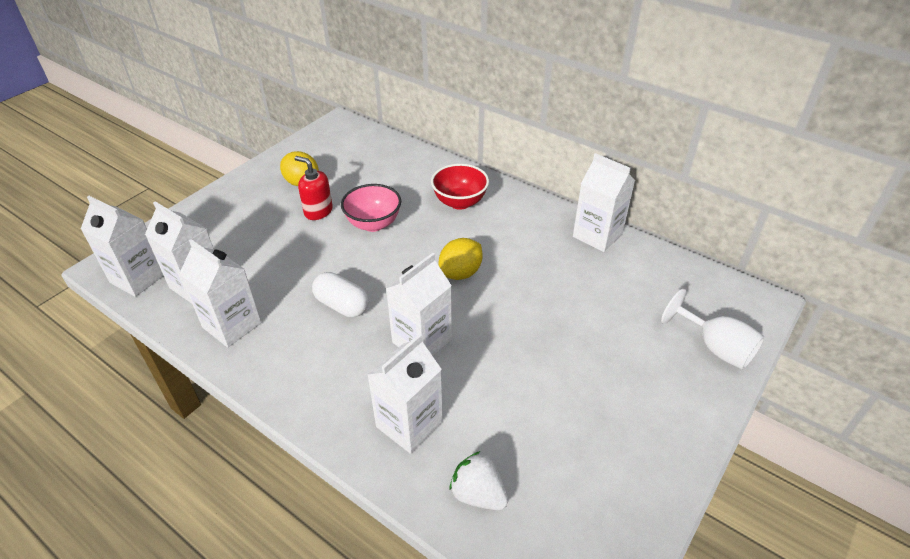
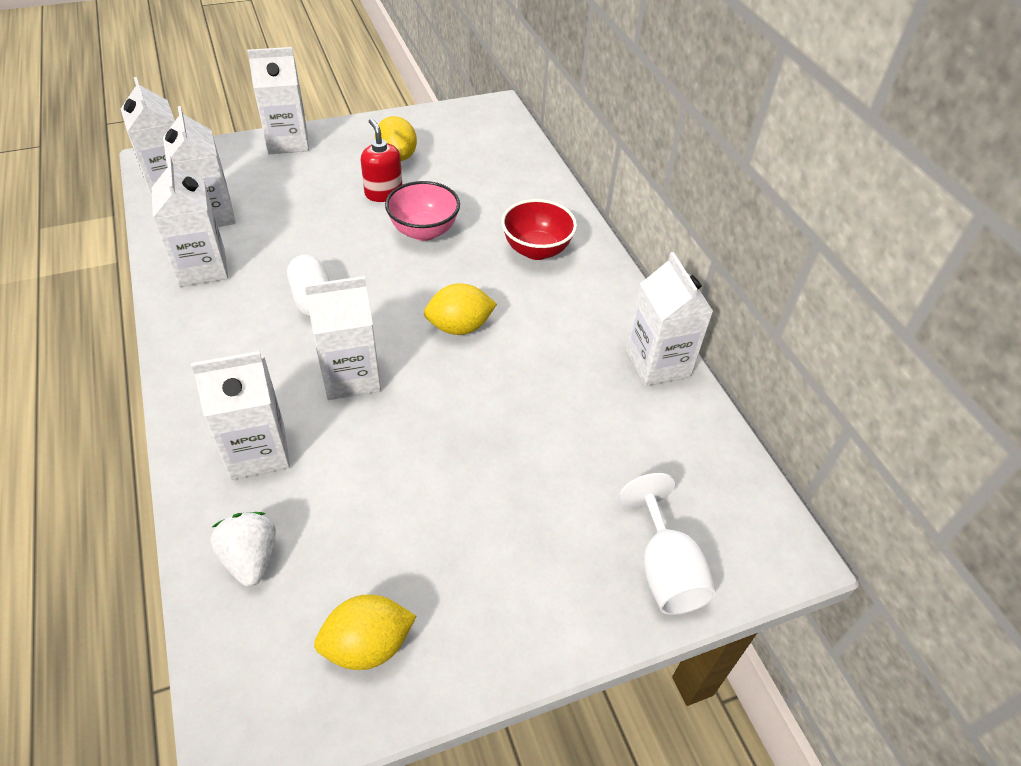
camera: 30 degrees right, 5 degrees up
none -> white carton [247,47,309,154]
none -> yellow lemon [314,594,417,670]

